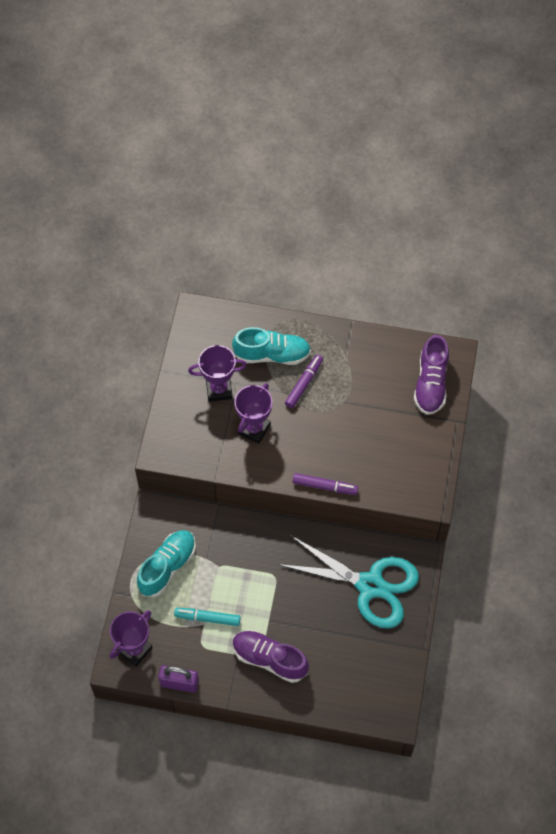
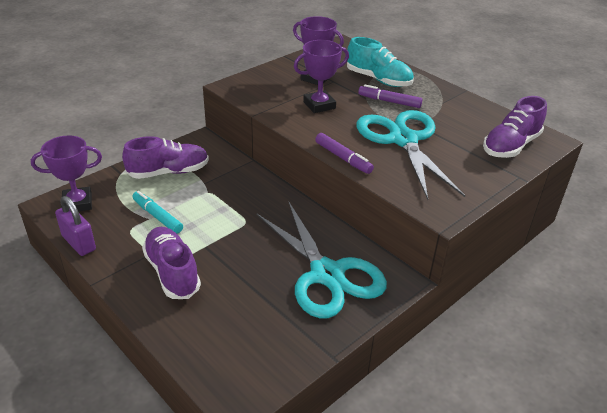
camera: 35 degrees right, 25 degrees down
turquoise shoe [137,530,196,597] -> purple shoe [122,136,209,179]
purple marker [285,354,323,408] -> purple marker turned 135 degrees counterclockwise [358,84,422,108]
none -> turquoise scissors [356,110,465,200]

